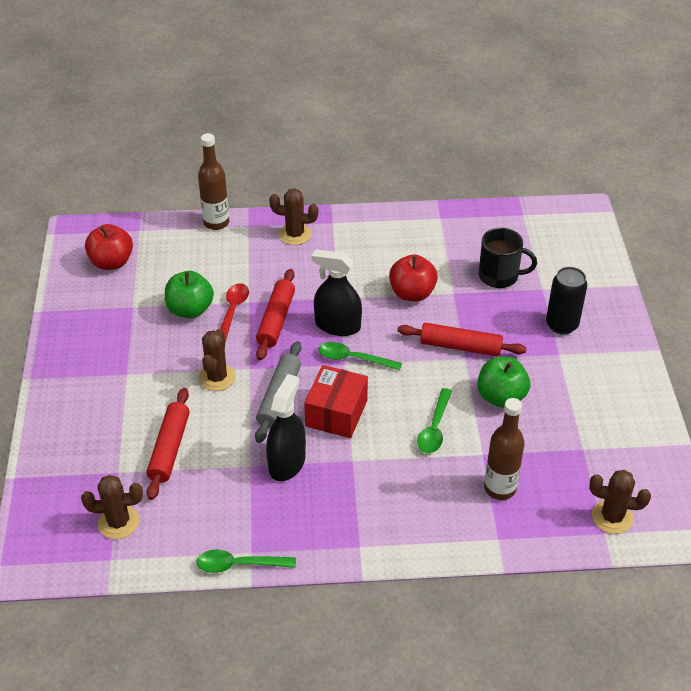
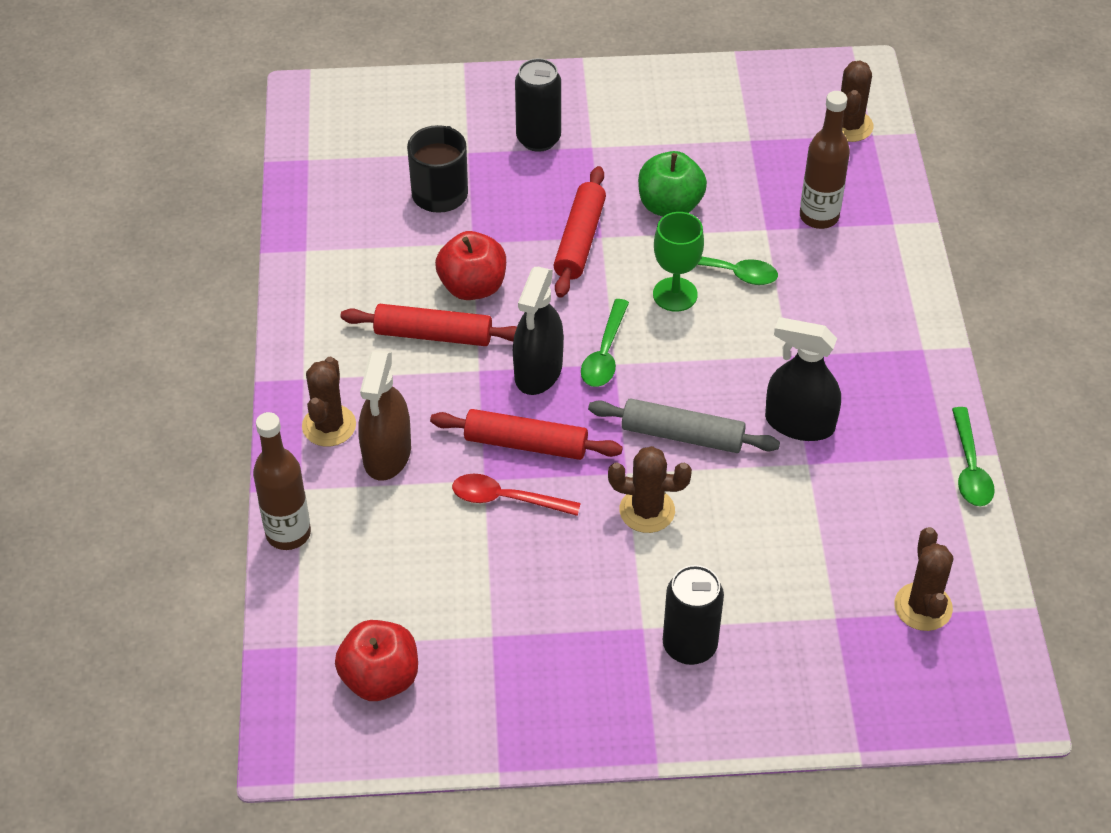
camera: 90 degrees left, 5 degrees up
red rolling pin [146,388,190,500] -> red rolling pin moved to [341,304,517,346]
green apple [165,271,214,318] -> none
red box [304,365,368,438] -> none
none -> brown spray bottle [359,350,411,480]
none -> green goblet [653,212,704,312]
none -> black can [663,565,724,665]

